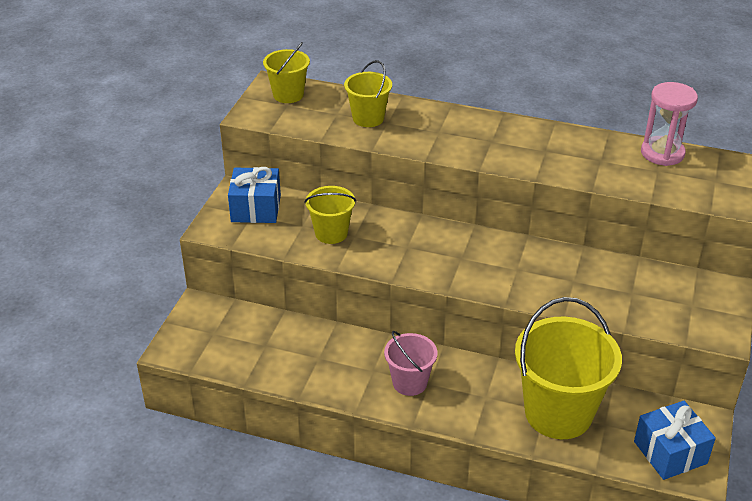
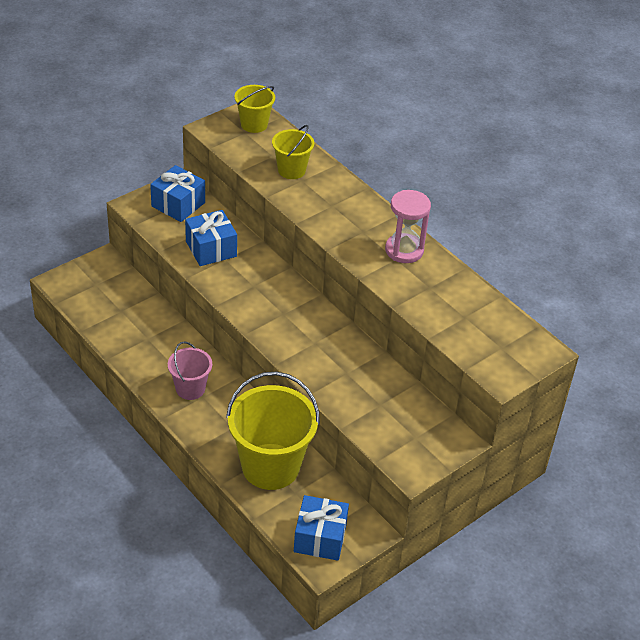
camera: 30 degrees right, 5 degrees up
yellow bucket [304,186,356,244] -> blue gift [185,210,237,266]
pink hourglass [641,82,698,166] -> pink hourglass moved to [385,190,431,263]

